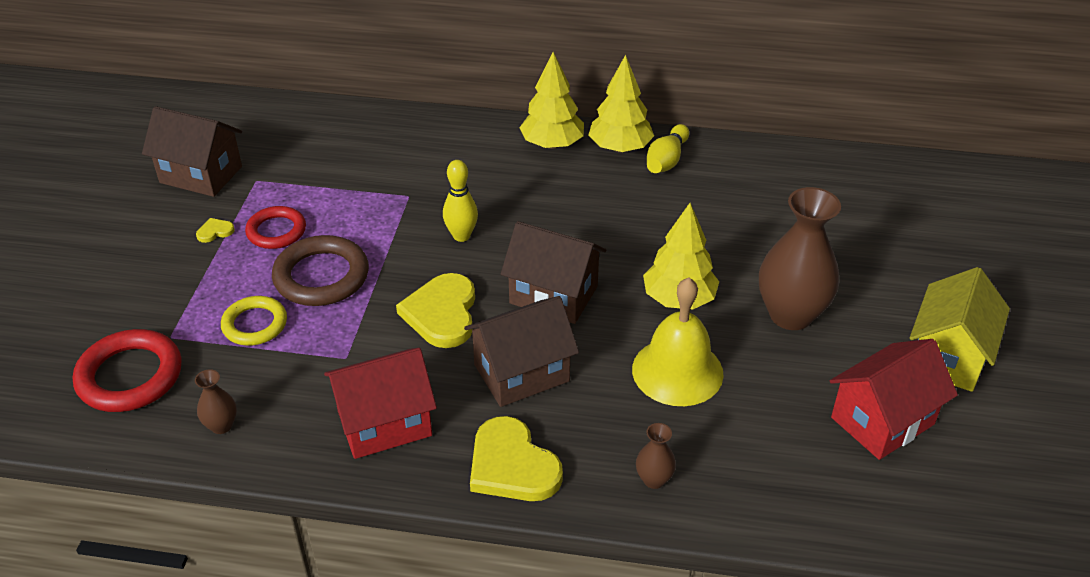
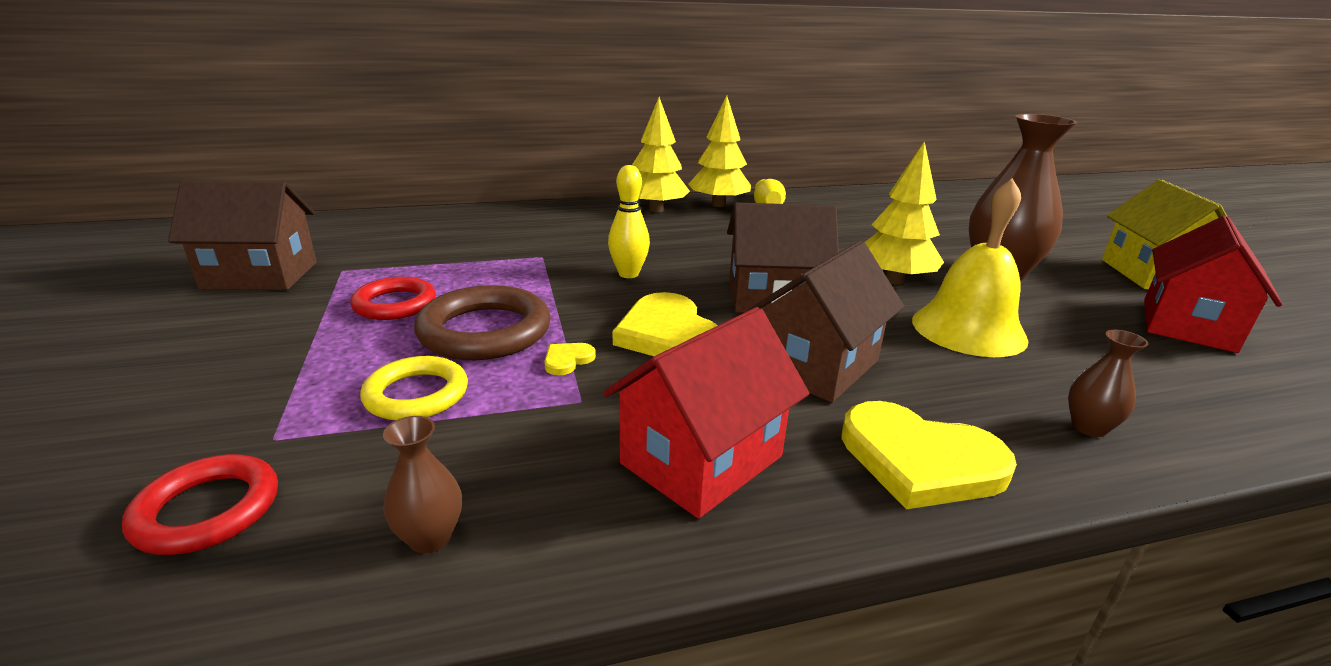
camera: 25 degrees left, 15 degrees down
red ring [73,329,182,412] -> red ring [122,454,278,555], size x0.65
yellow heart [196,218,235,243] -> yellow heart moved to [544,343,596,375]

